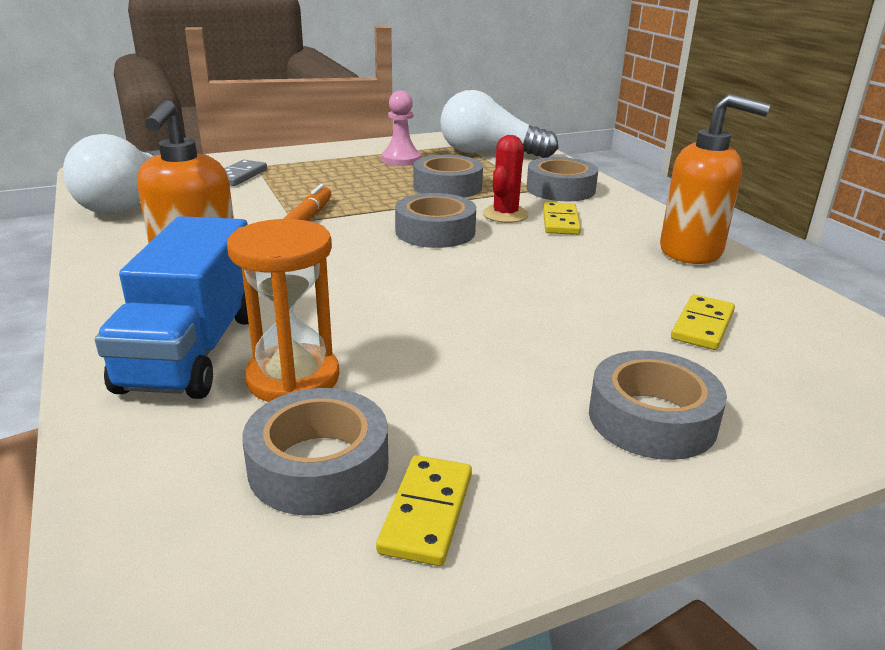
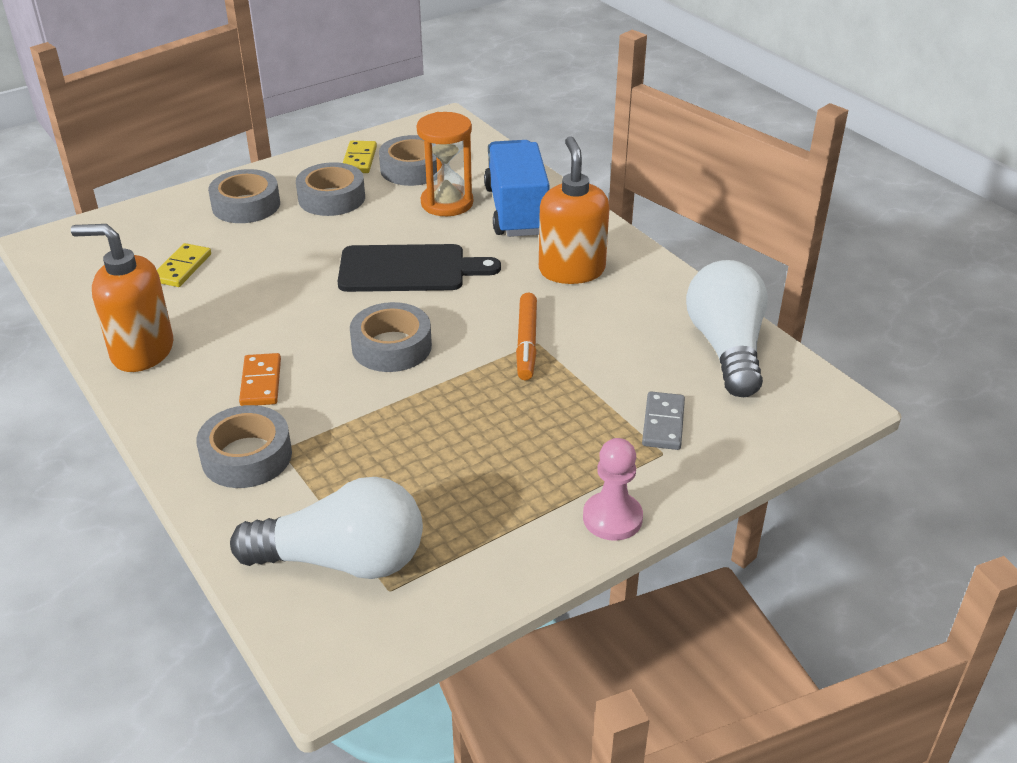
camera: 170 degrees right, 10 degrees up
pink pawn [382,91,421,166] -> pink pawn moved to [583,438,643,541]
grey tape [414,155,483,198] -> grey tape moved to [296,162,365,216]
red cactus [483,135,529,223] -> none
yellow domino [543,202,581,235] -> orange domino [239,353,281,406]
none -> black cutting board [337,244,501,292]

